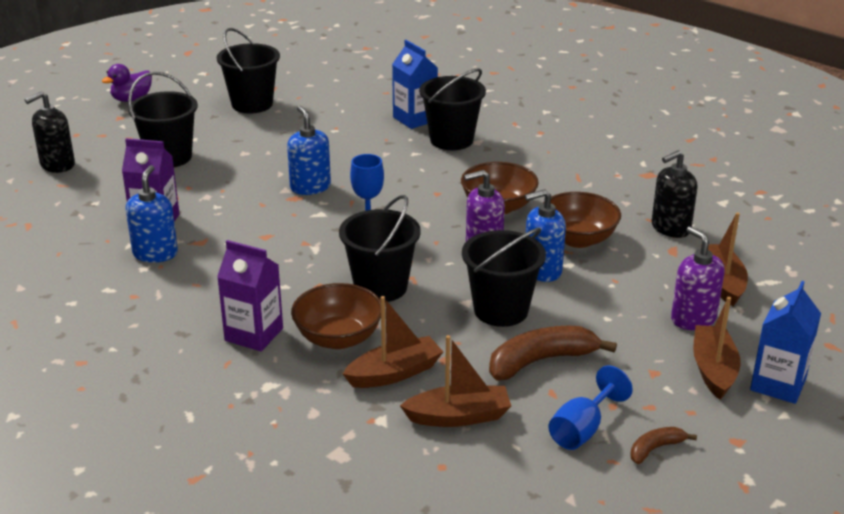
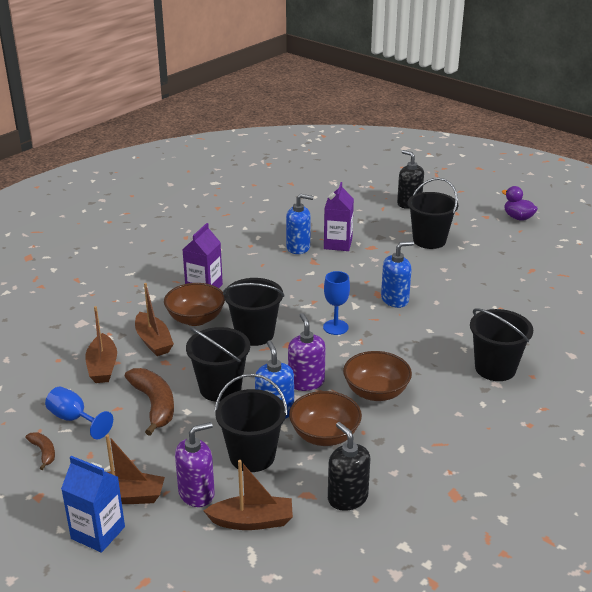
camera: 90 degrees right, 0 degrees up
black bucket [217,28,280,113] -> black bucket moved to [214,374,288,472]
blue carton [392,40,438,129] -> none

